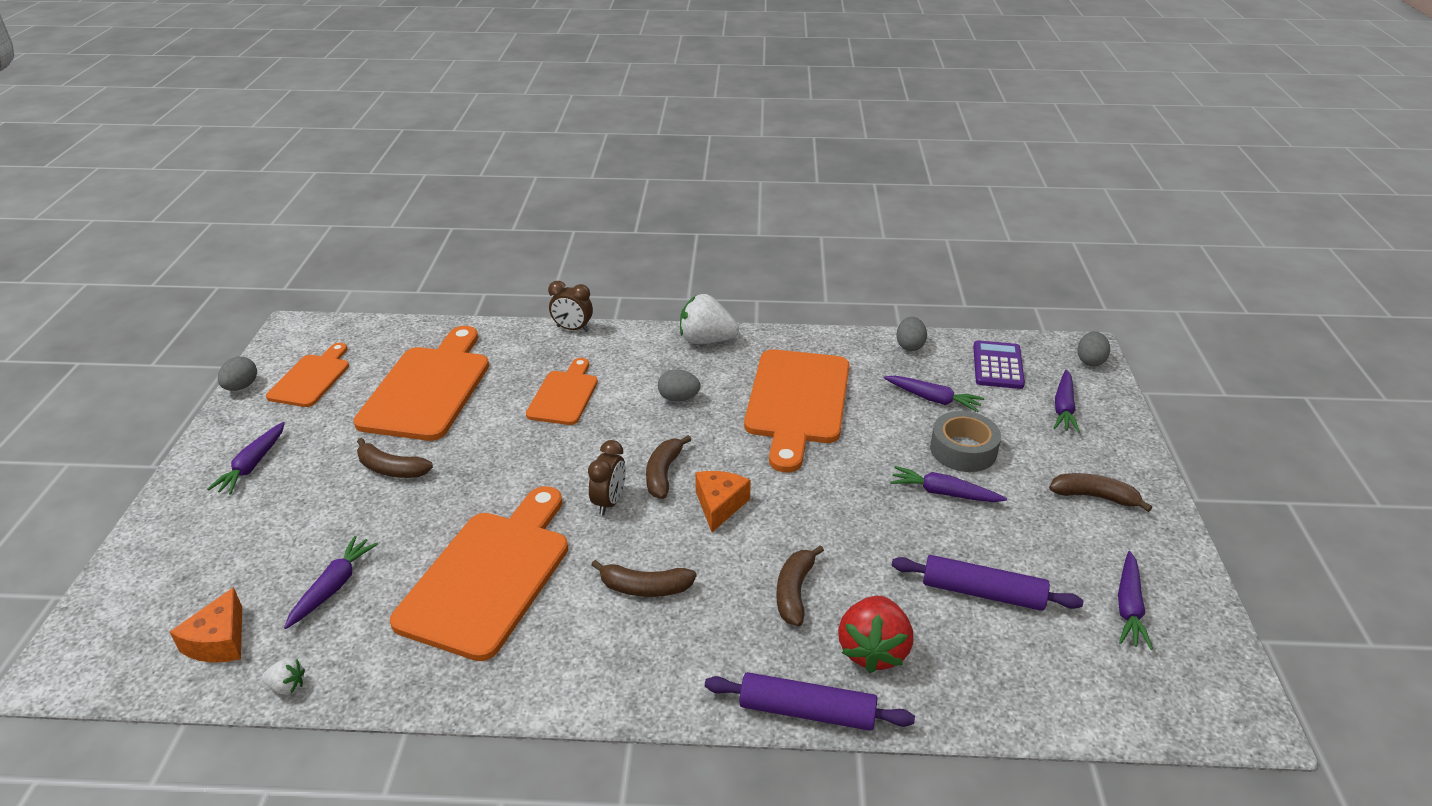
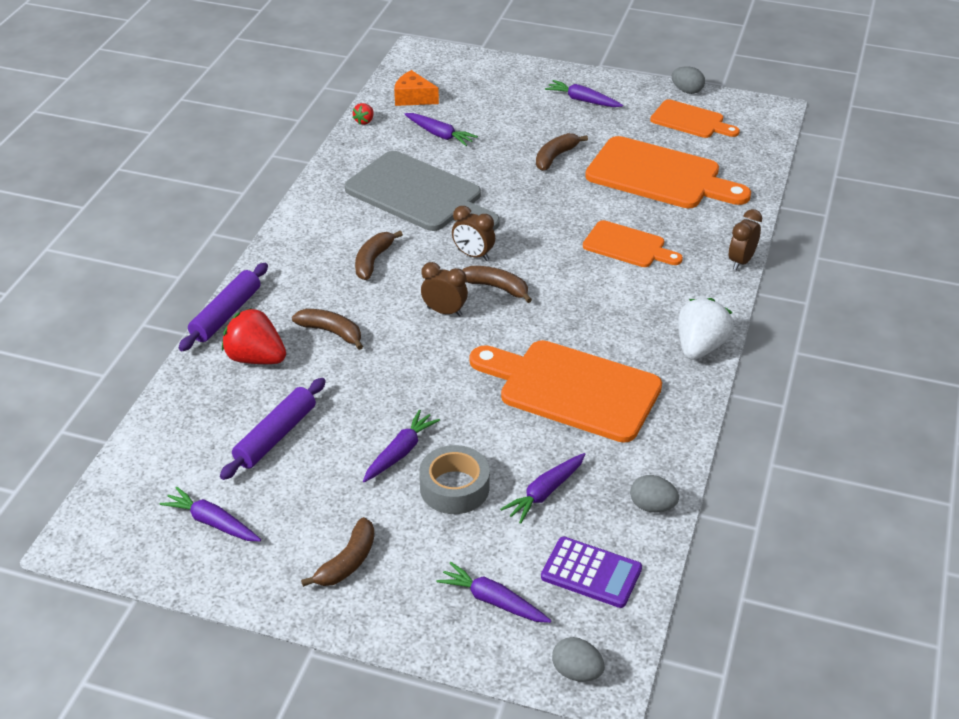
camera: 105 degrees right, 5 degrees up
white strawberry [262,658,305,695] -> red strawberry [353,103,374,125]
orange cutting board [390,486,568,661] -> grey cutting board [345,151,500,231]
grey egg [658,369,700,402] -> none
orange cheese [695,471,751,532] -> brown clock [421,262,468,317]

